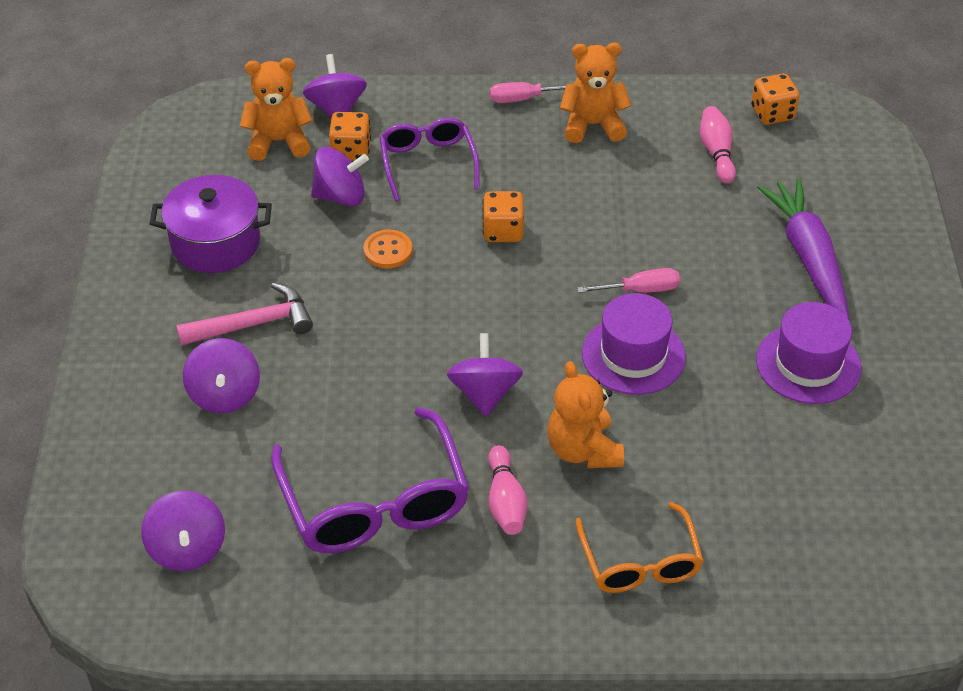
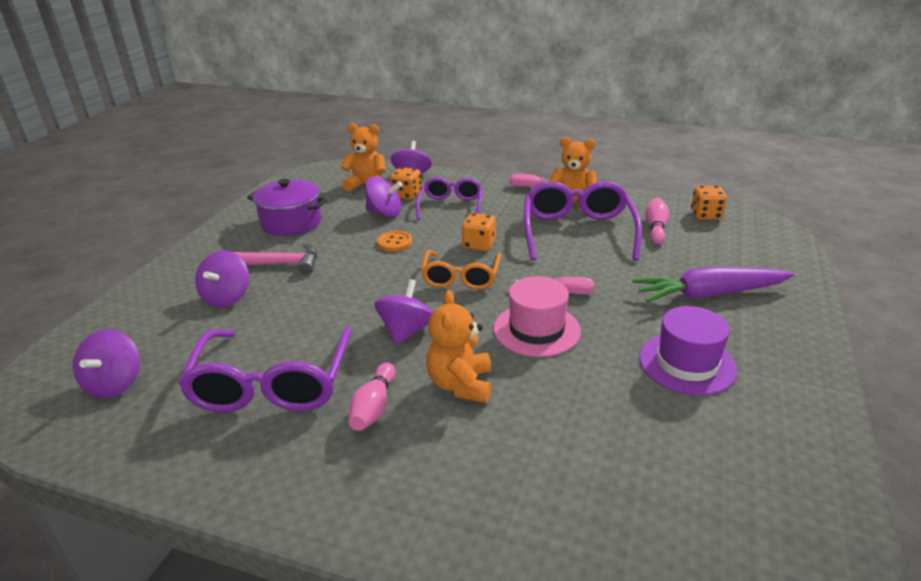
camera: 20 degrees right, 15 degrees down
orange glasses [576,502,704,593] -> orange glasses moved to [421,250,501,290]
purple hat [582,293,686,395] -> pink hat [493,276,581,357]
purple carrot [757,178,849,320] -> purple carrot turned 105 degrees counterclockwise [632,266,794,303]
none -> purple glasses [524,181,642,261]

